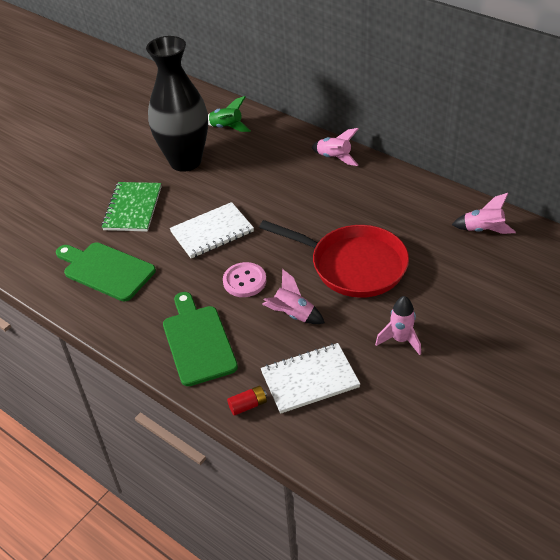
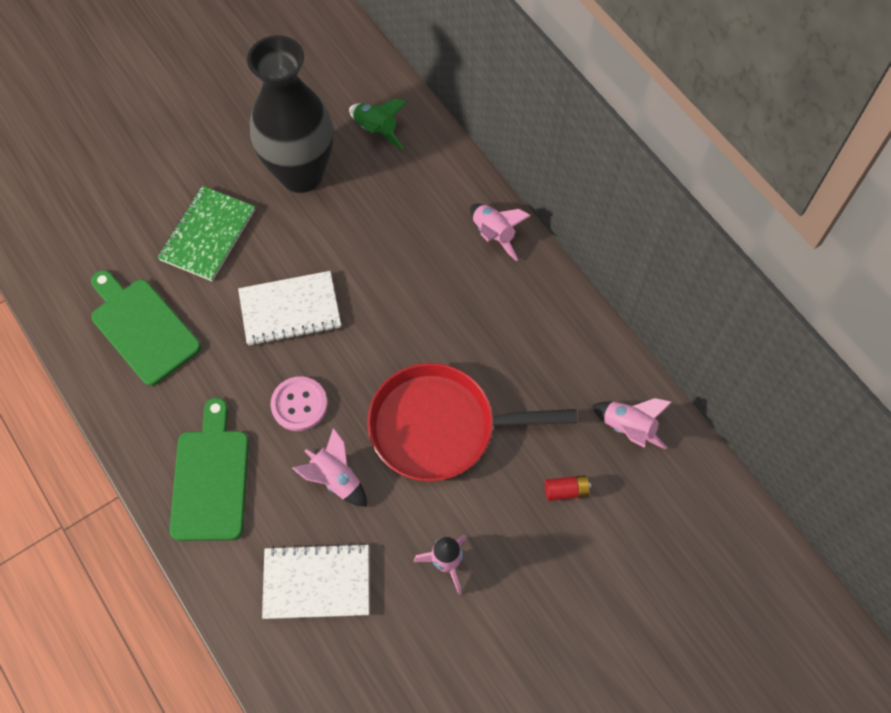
camera: 15 degrees right, 20 degrees up
red battery [227,386,267,416] -> red battery moved to [545,475,591,501]
red pan [259,220,409,298] -> red pan turned 135 degrees clockwise [367,363,577,481]

